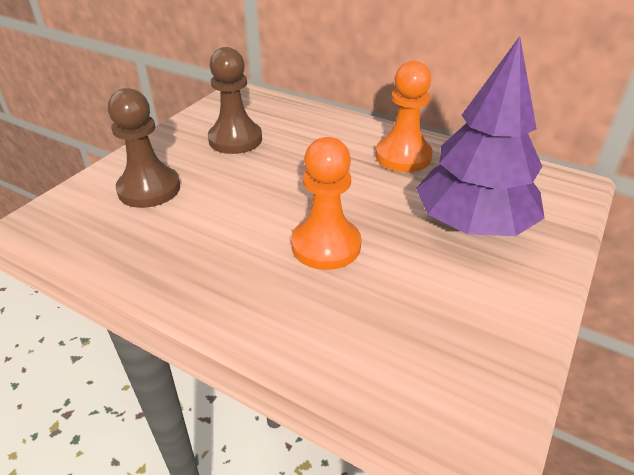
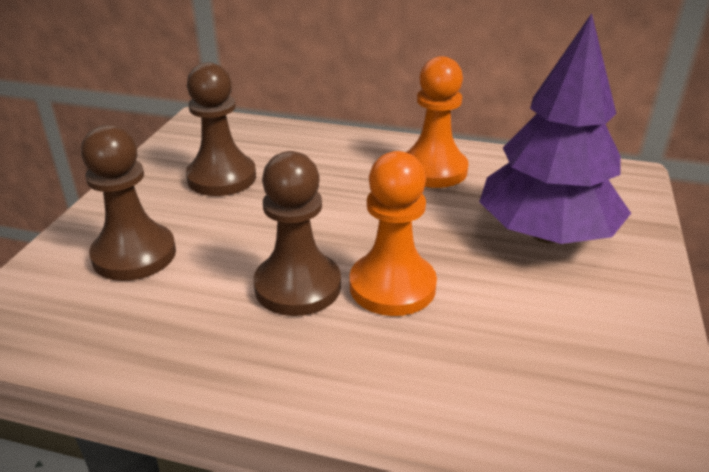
camera: 15 degrees left, 5 degrees down
none -> brown pawn [253,151,341,316]

